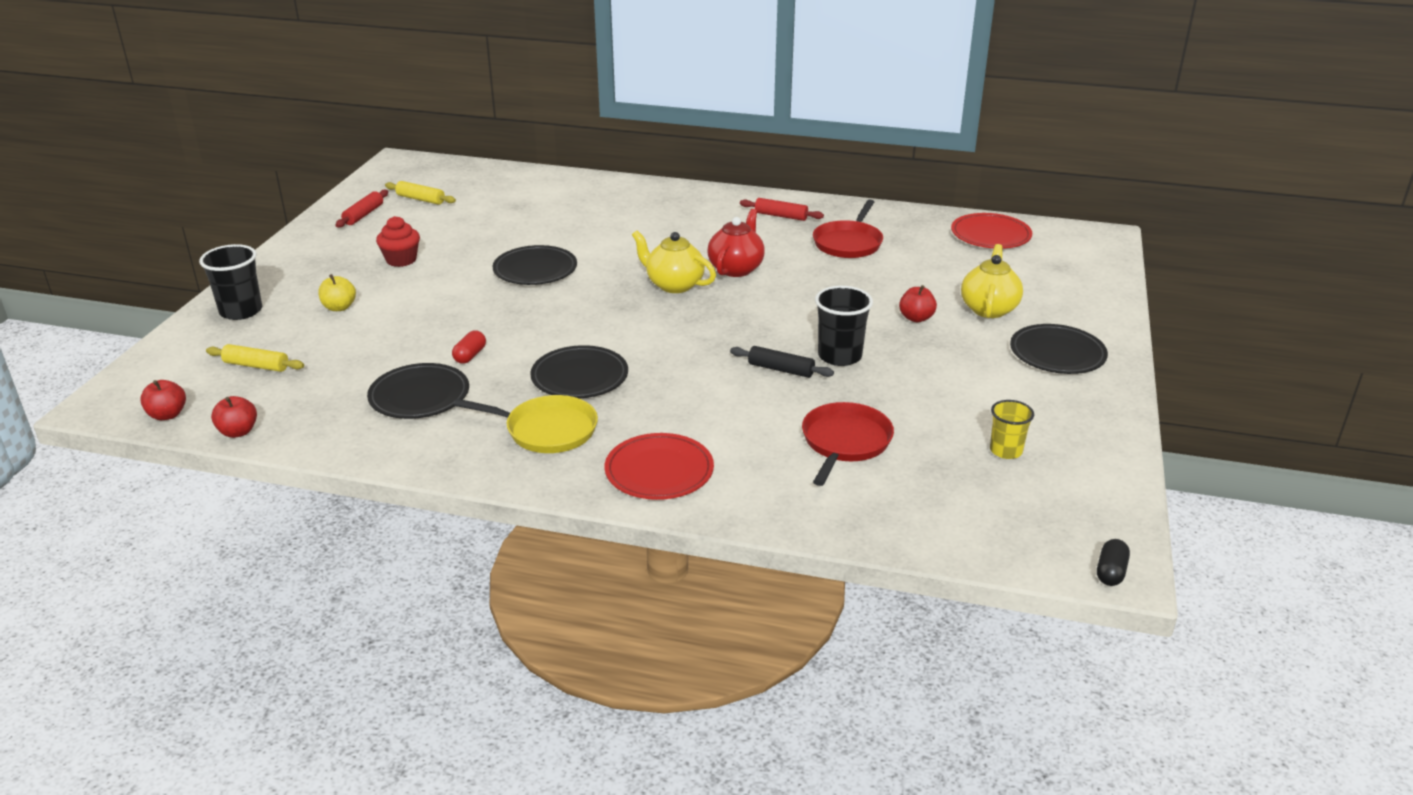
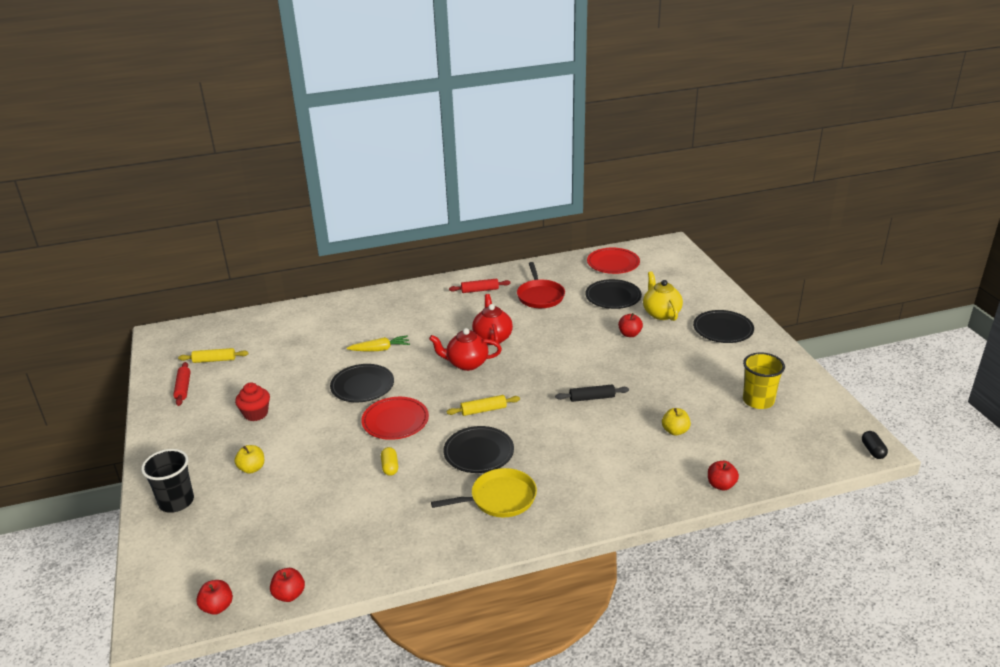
camera: 30 degrees left, 0 degrees up
yellow rolling pin [206,344,304,372] -> yellow rolling pin moved to [447,395,520,416]
black plate [367,363,469,419] -> black plate moved to [585,279,642,309]
red capsule [452,331,486,364] -> yellow capsule [381,447,398,476]
red plate [604,433,714,500] -> red plate moved to [361,397,429,440]
yellow teapot [632,231,716,293] -> red teapot [429,328,502,371]
red pan [802,402,894,486] -> yellow apple [662,408,691,436]
black cup [815,286,873,366] -> none
yellow cup [990,400,1034,459] -> yellow cup [743,353,785,409], size x1.53
none -> yellow carrot [347,335,410,351]
none -> red apple [708,461,739,490]

